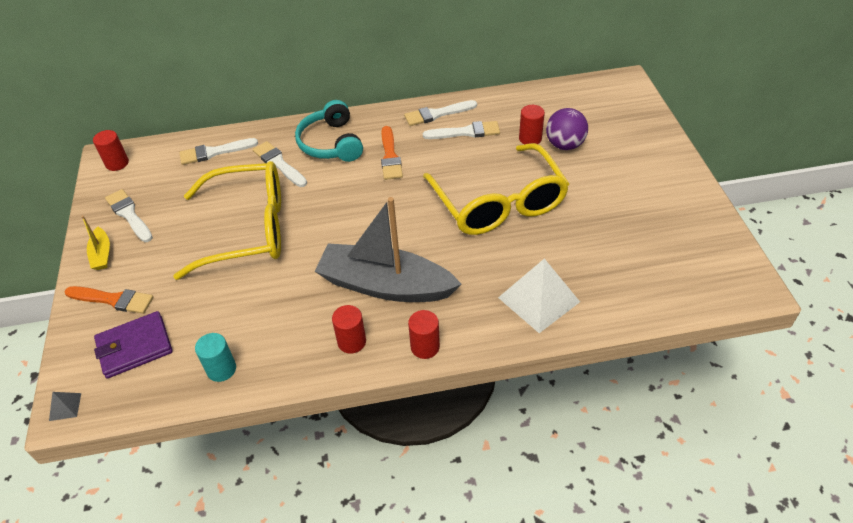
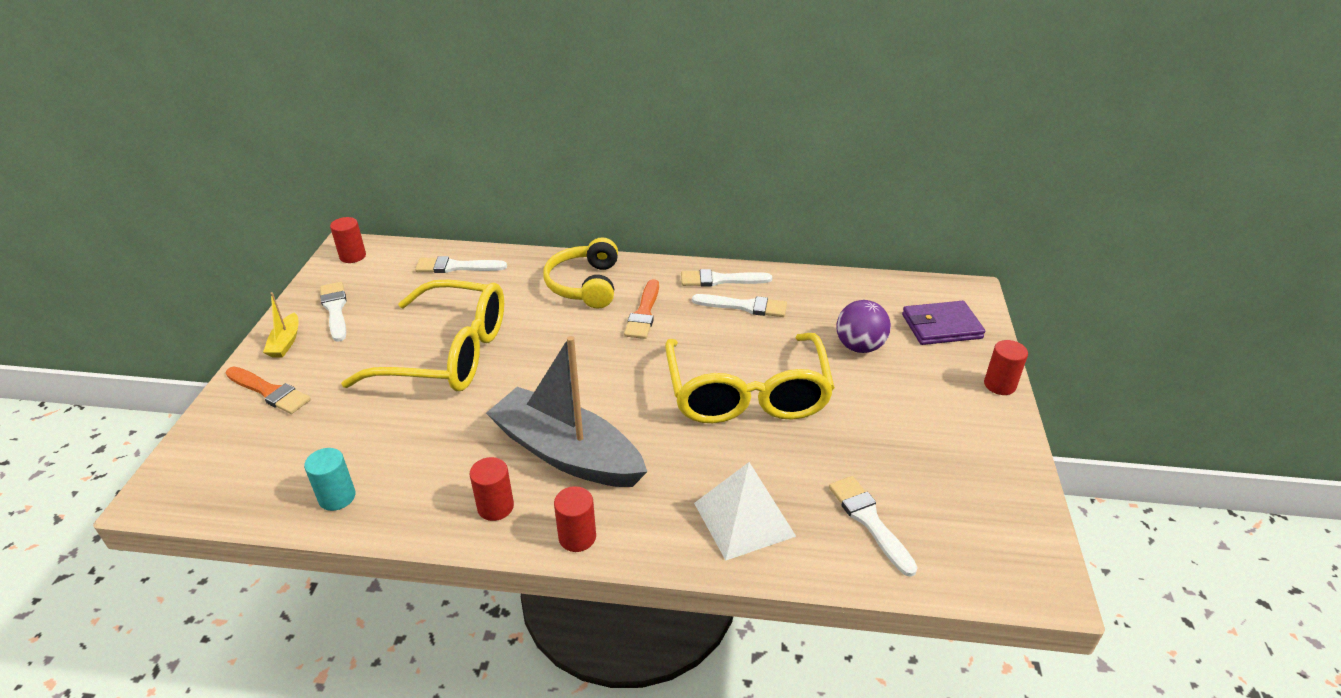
camera: 15 degrees right, 10 degrees down
grey pyramid [49,392,81,421] -> none
purple wallet [94,311,172,379] -> purple wallet moved to [902,301,985,345]
white brush [253,141,307,187] -> white brush moved to [829,476,918,577]
turquoise headphones [295,100,363,162] -> yellow headphones [543,238,618,309]
red cylinder [519,105,545,145] -> red cylinder moved to [984,340,1028,395]

